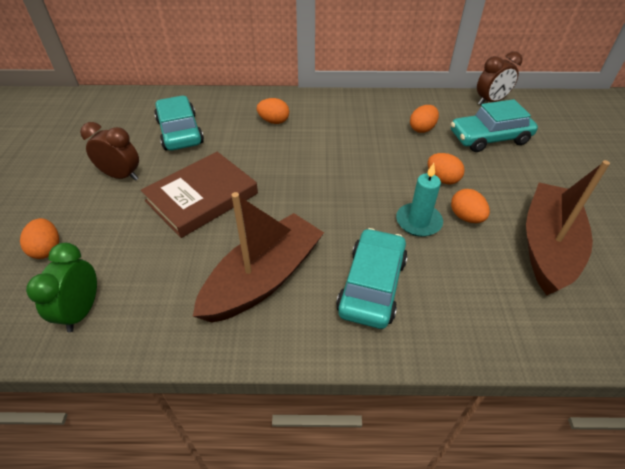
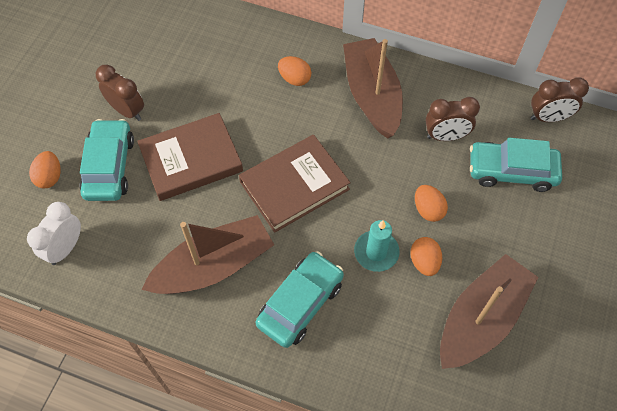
camera: 20 degrees right, 15 degrees up
green clock [26,243,97,332] -> white clock [27,202,81,265]
turquoise car [154,96,204,151] -> turquoise car moved to [79,119,134,201]
orange egg [410,105,439,133] -> brown clock [426,97,480,141]
none -> brown book [239,135,351,233]
none -> brown boat [343,38,403,139]

